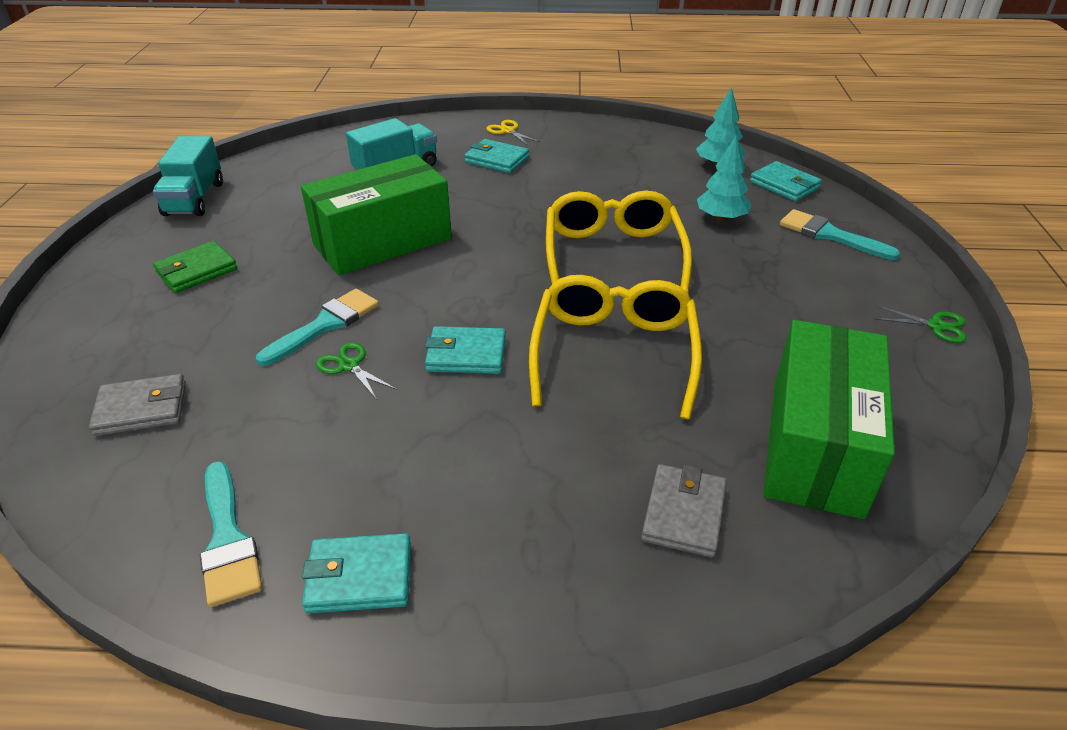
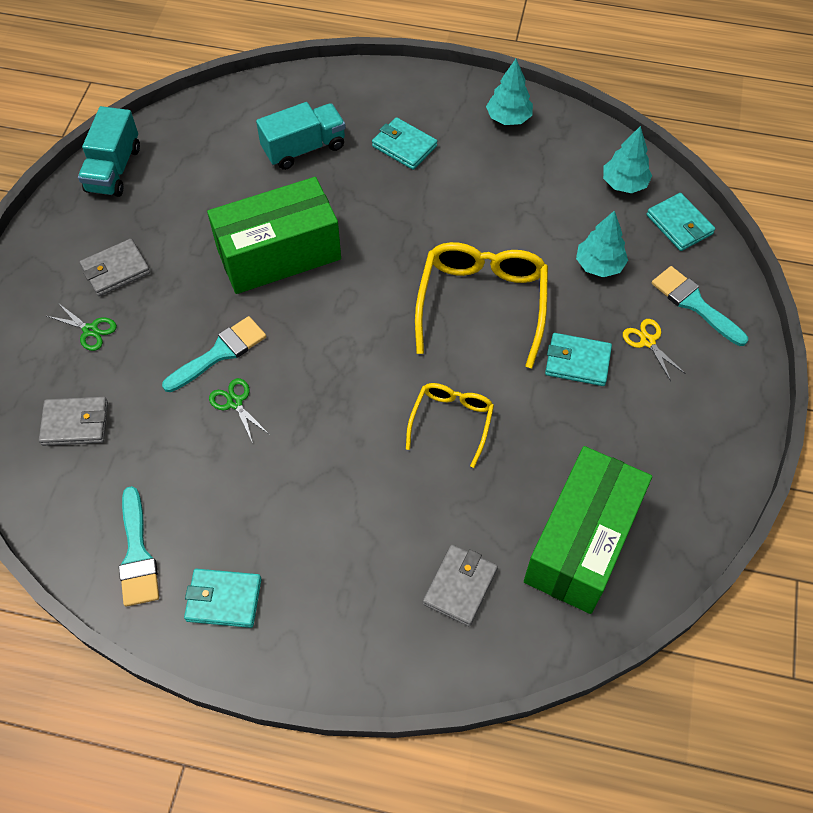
camera: 10 degrees right, 20 degrees up
green wallet [153,241,237,293] -> grey wallet [80,239,150,296]
turquoise wallet [425,326,506,374] -> turquoise wallet moved to [545,333,612,386]
yellow scissors [487,120,540,146] -> yellow scissors moved to [623,319,686,381]
yellow glasses [529,275,702,419] -> yellow glasses [406,383,494,468], size x0.58
green scissors [874,305,967,343] -> green scissors moved to [47,303,117,351]
none -> turquoise tree [486,59,533,125]

